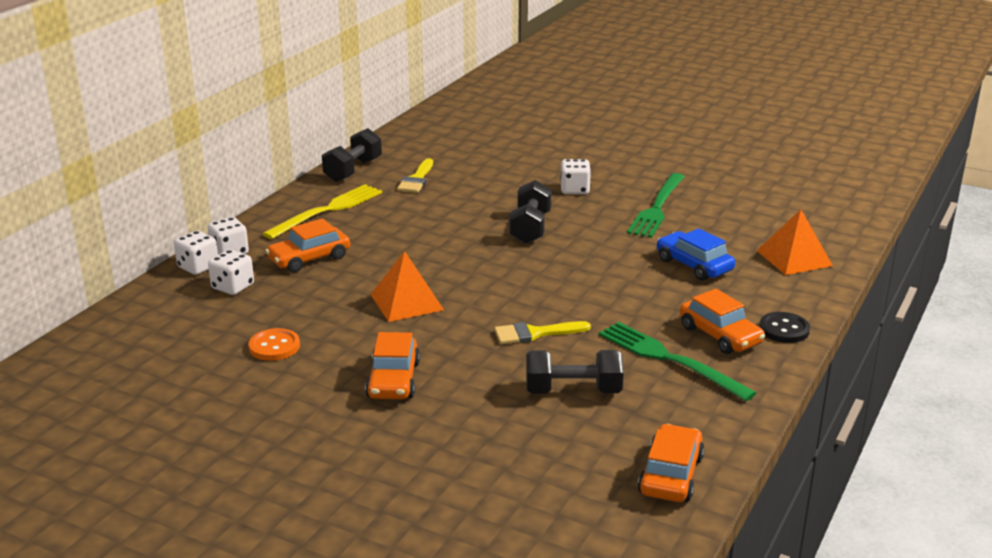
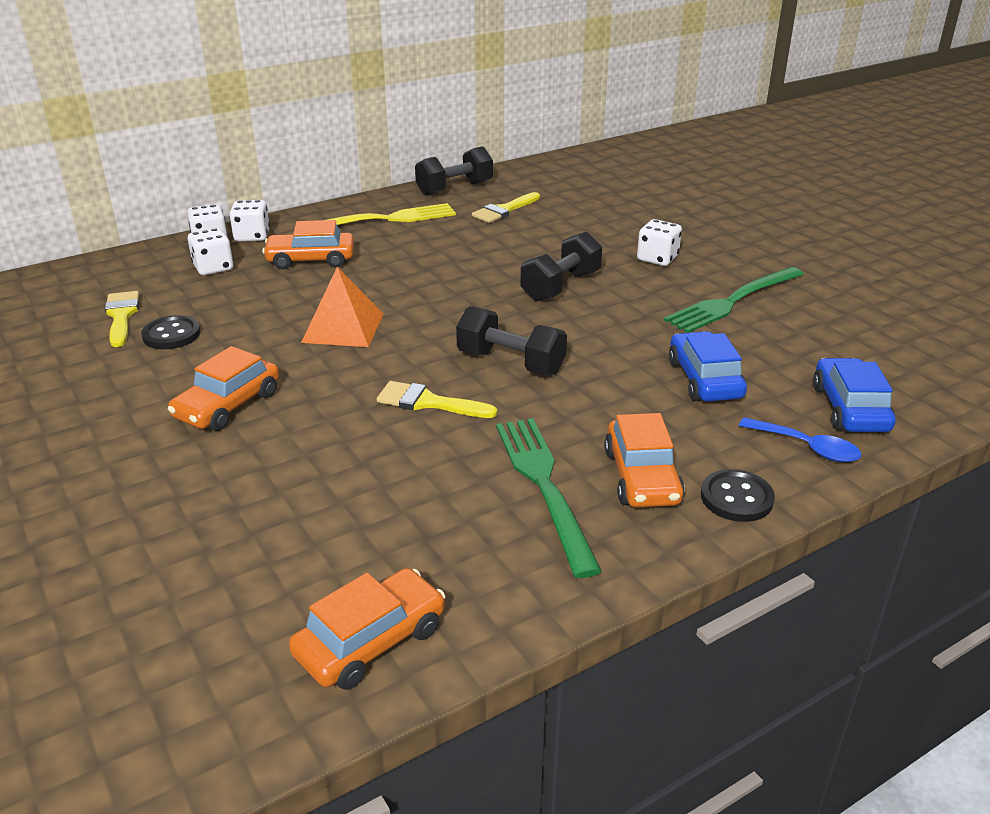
camera: 30 degrees right, 5 degrees up
orange button [248,328,300,361] -> black button [141,315,200,349]
black dumbbell [526,350,624,394] -> black dumbbell moved to [456,306,567,375]
orange pyramid [757,209,833,275] -> blue car [813,358,896,432]
none -> yellow brush [105,291,139,347]
none -> blue spoon [739,417,861,462]

